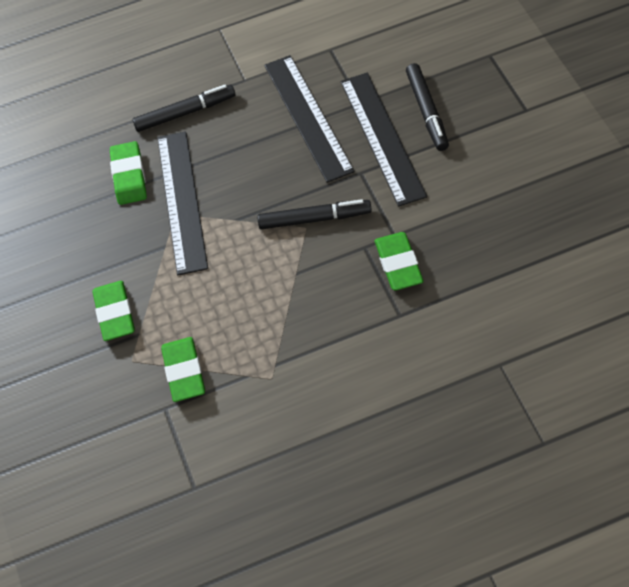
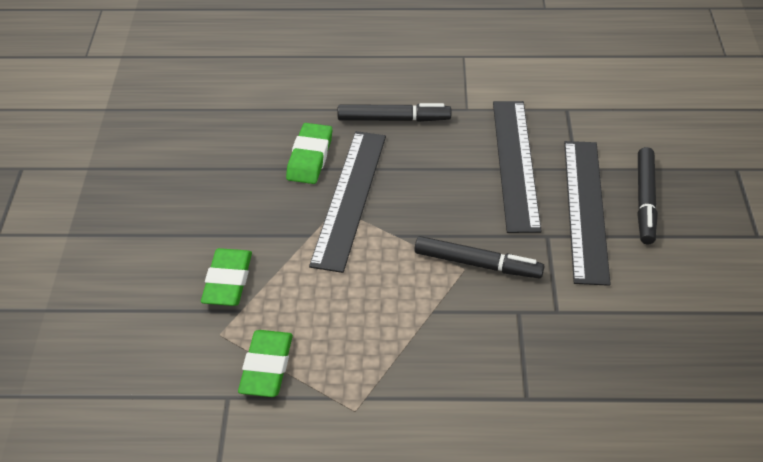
camera: 15 degrees right, 10 degrees down
green eraser [375,232,424,291] -> none

